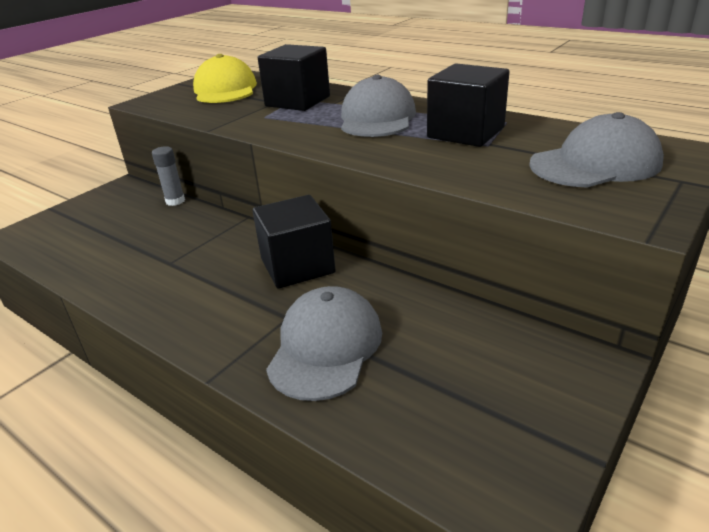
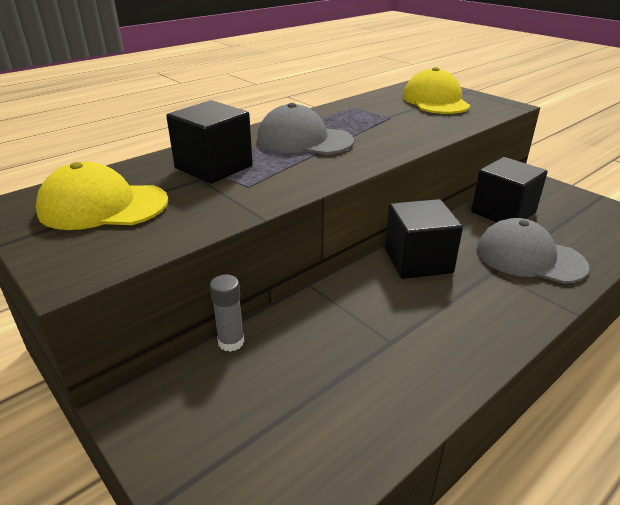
camera: 80 degrees left, 0 degrees up
black cube [427,63,510,147] -> black cube moved to [471,157,548,222]
grey cap [529,112,664,188] -> yellow cap [403,67,470,114]

